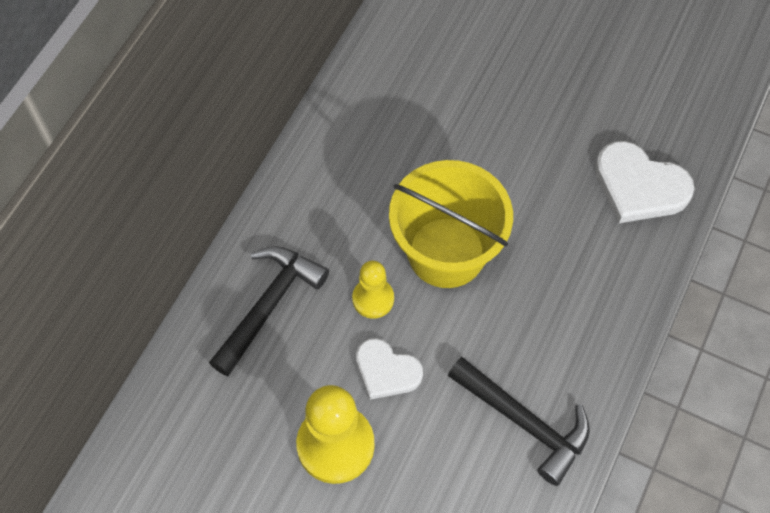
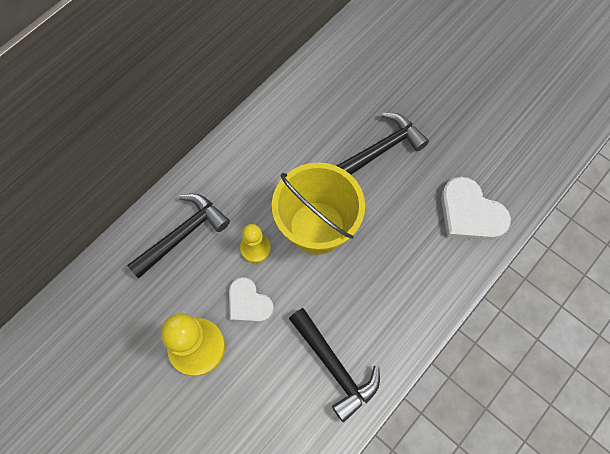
camera: 15 degrees right, 5 degrees up
none -> black hammer [337,113,429,175]

